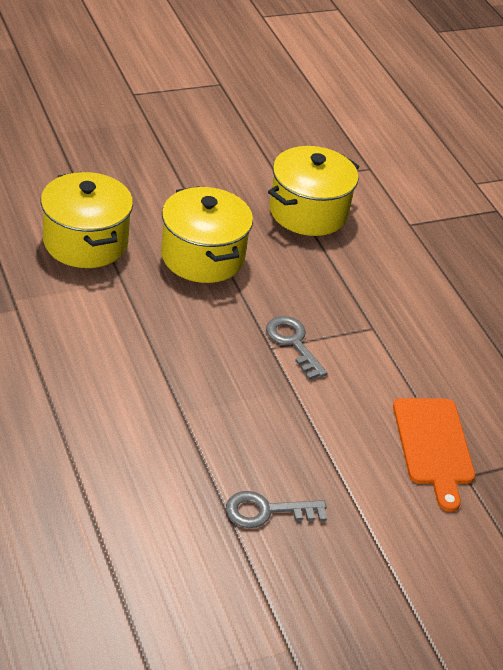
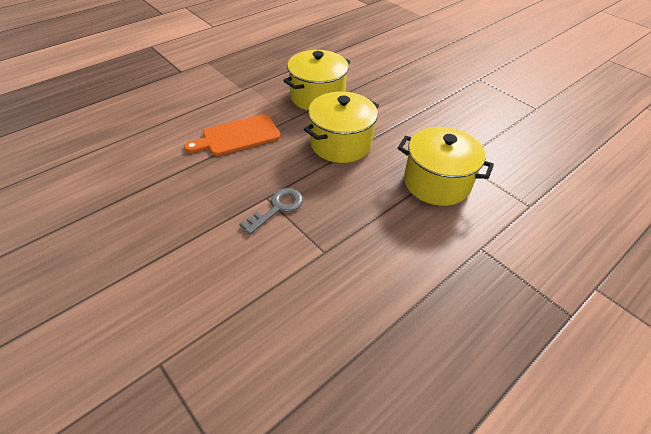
camera: 75 degrees right, 5 degrees up
grey key [226,491,327,528] -> none
orange cutting board [393,398,475,512] -> orange cutting board moved to [184,114,281,156]

